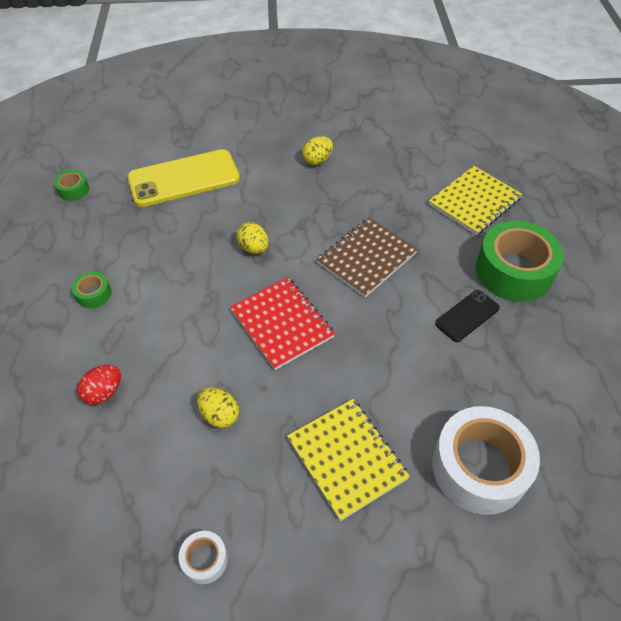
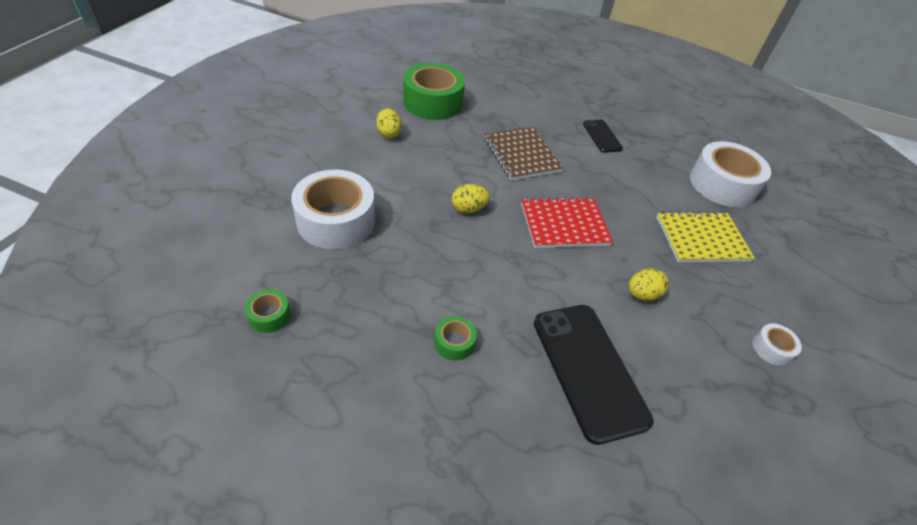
camera: 70 degrees left, 5 degrees down
red egg [77,365,121,405] -> black phone [534,305,654,445]
yellow phone [127,149,240,207] -> white tape [291,170,375,249]
yellow notebook [429,166,522,235] -> none
green tape [476,221,564,302] -> green tape moved to [403,63,465,120]

